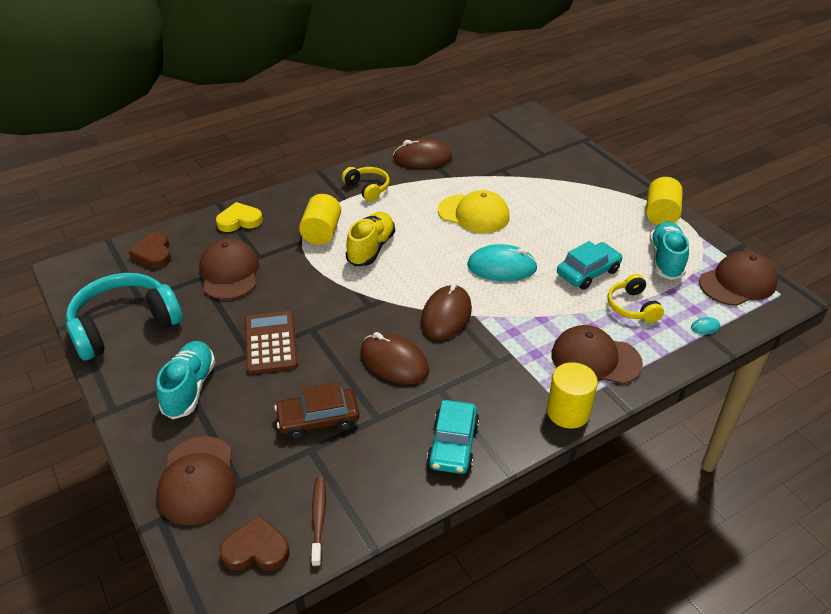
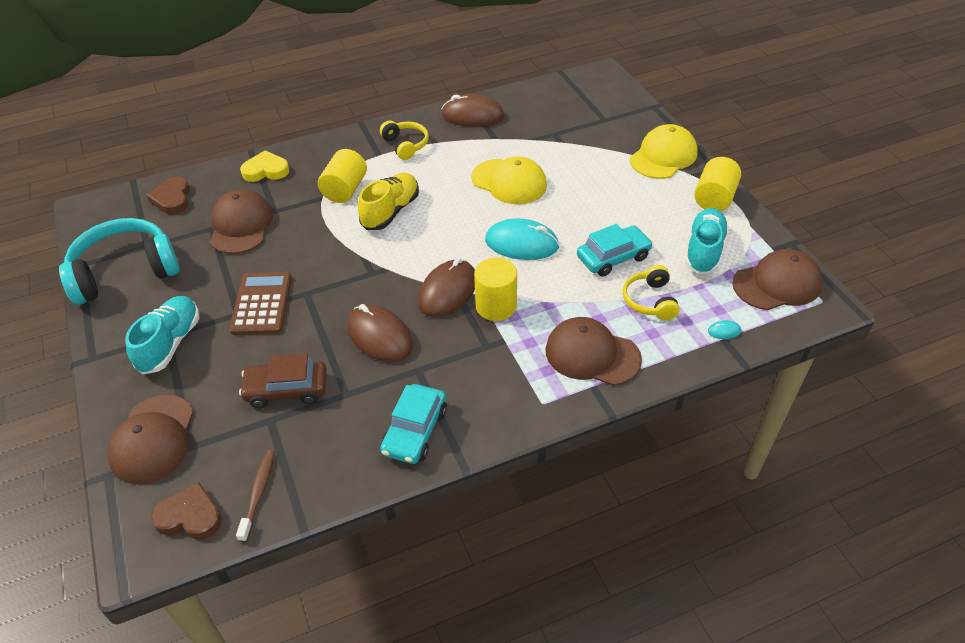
camera: 10 degrees right, 5 degrees up
yellow cylinder [547,362,598,429] -> yellow cylinder moved to [474,257,517,321]
none -> yellow cap [630,124,698,179]

